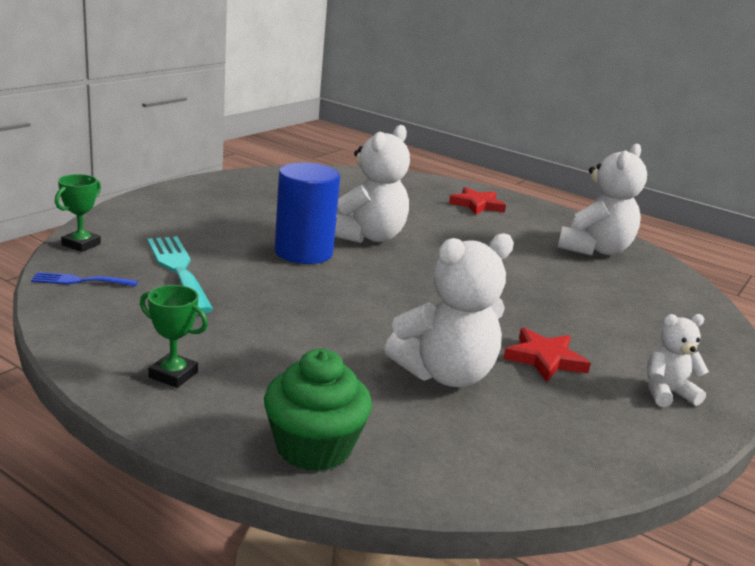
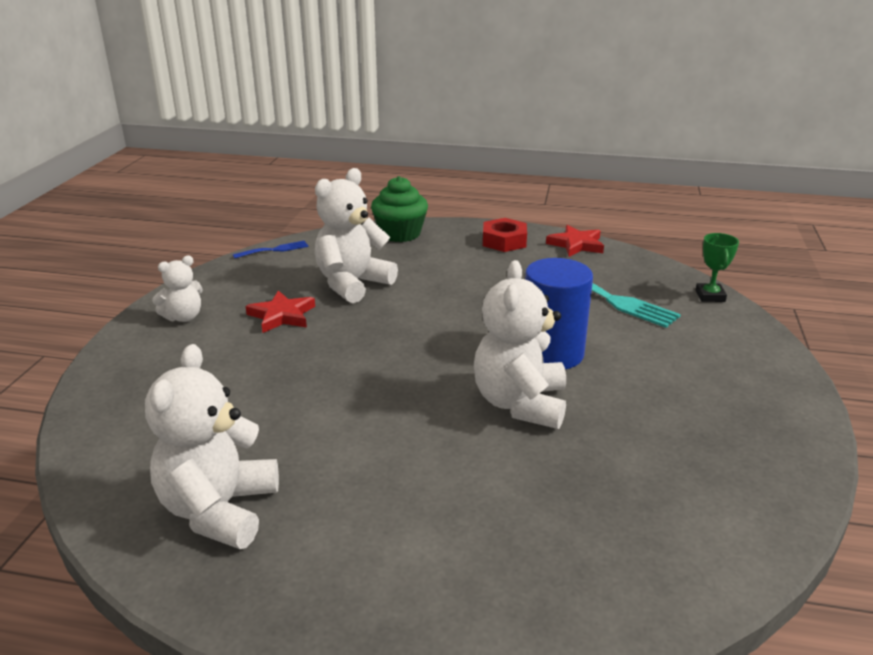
camera: 160 degrees right, 5 degrees up
blue fork [31,272,138,286] -> blue fork moved to [233,241,308,258]
green trophy [140,285,208,388] -> red nut [483,218,527,252]
red star [449,187,506,215] -> red star moved to [546,225,604,257]

